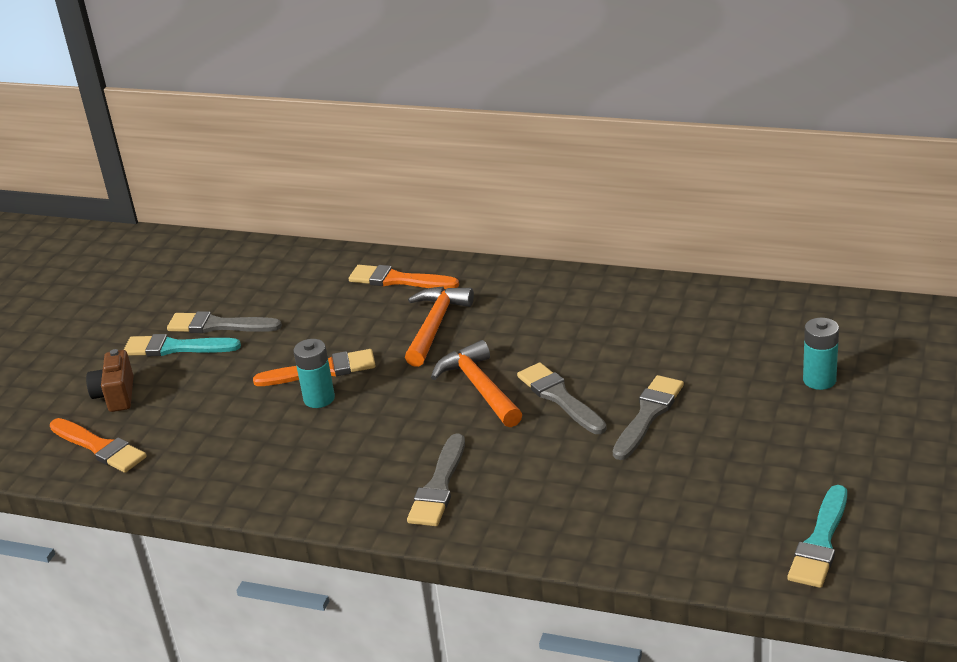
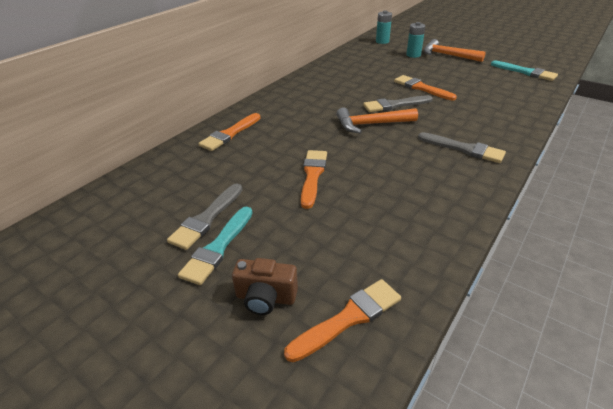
camera: 75 degrees left, 5 degrees up
turquoise battery [293,339,335,408] -> turquoise battery moved to [376,11,392,44]
orange hammer [405,286,474,367] -> orange hammer moved to [424,39,486,62]
grey brush [613,375,684,460] -> orange brush [394,75,457,100]

